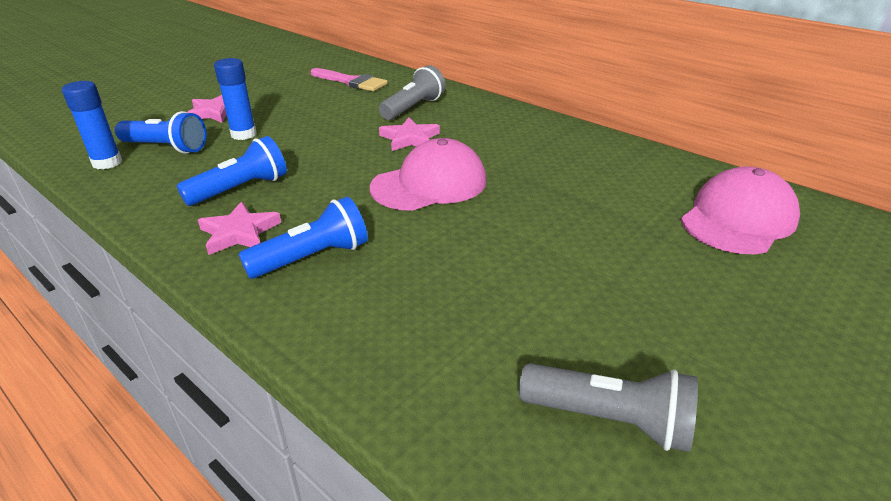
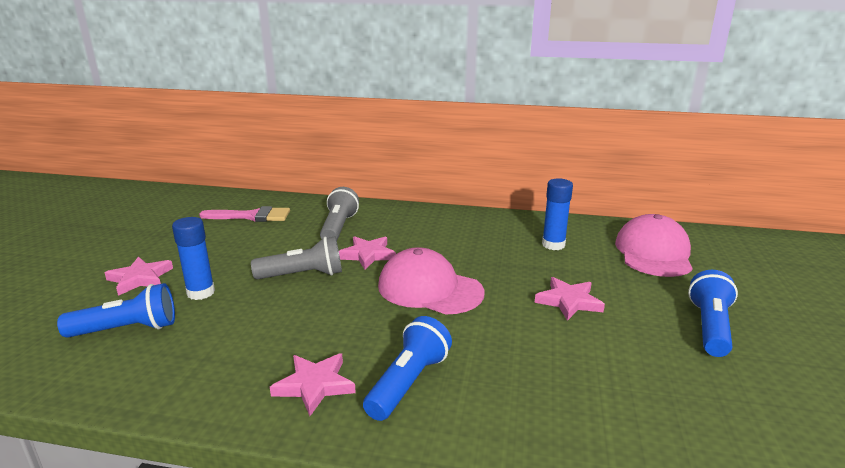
camera: 30 degrees left, 10 degrees down
blue glue stick [62,81,122,169] -> blue glue stick moved to [542,178,573,250]
blue flashlight [177,136,287,206] -> blue flashlight moved to [688,270,738,357]
pink cap [370,138,487,211] -> pink cap turned 90 degrees counterclockwise [378,247,484,315]
grey flashlight [519,363,698,452] -> grey flashlight moved to [251,236,342,279]
none -> pink star [535,277,605,321]

